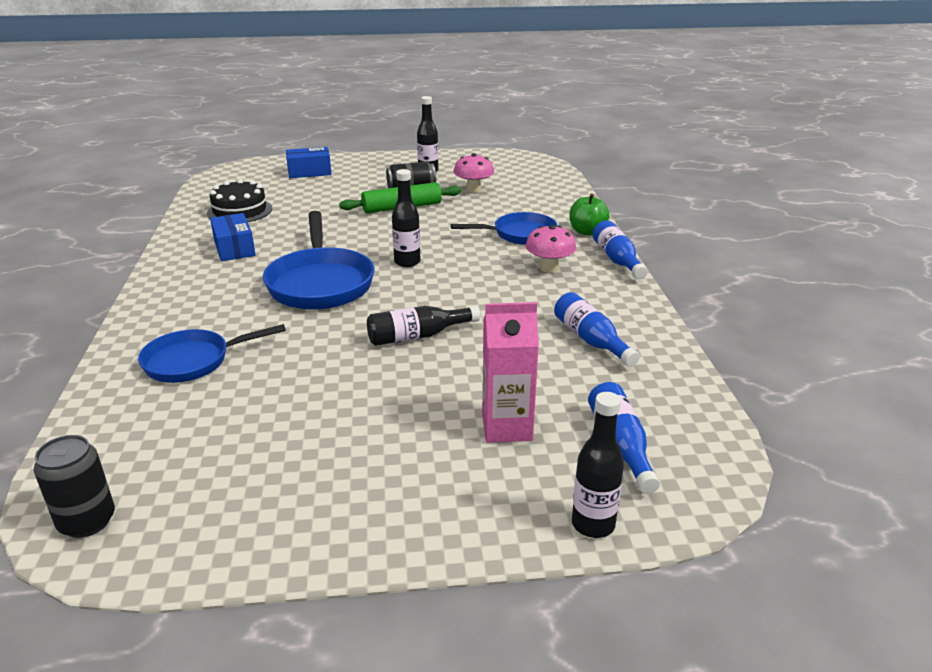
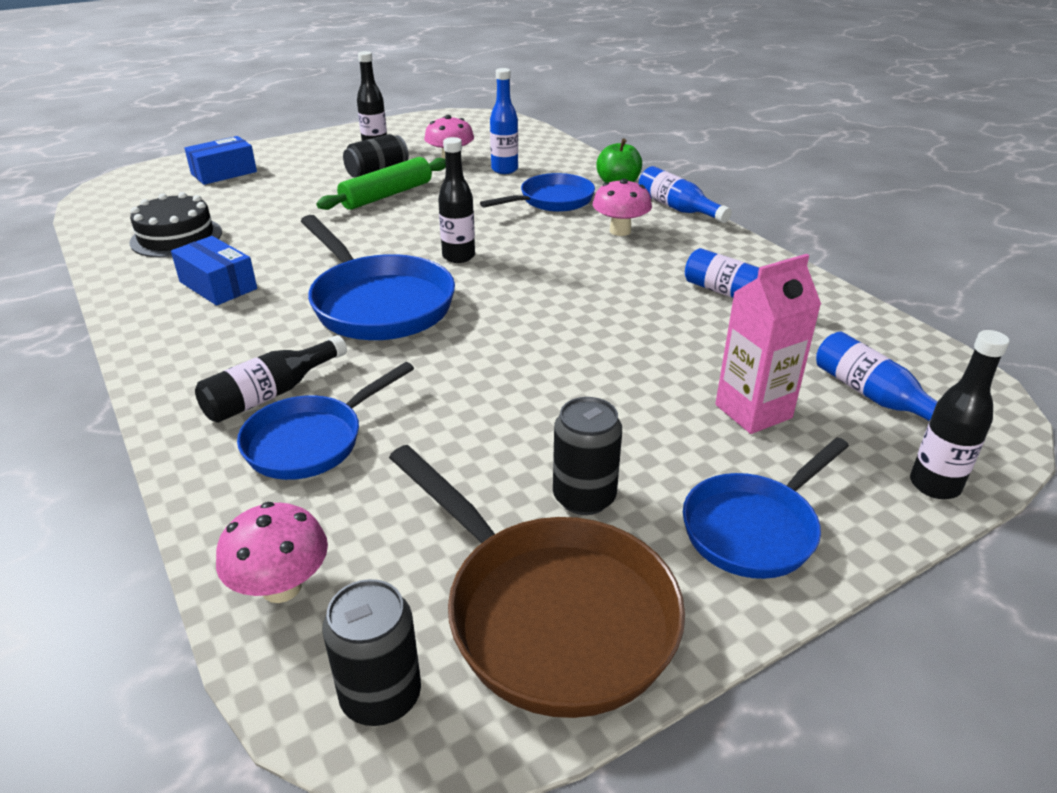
camera: 25 degrees left, 5 degrees up
black bottle [367,306,480,346] -> black bottle moved to [195,335,347,423]
none -> pink mushroom [216,502,328,603]
none -> brown pan [389,445,685,718]
none -> blue bottle [490,68,518,174]
none -> black can [553,397,622,515]
none -> blue pan [683,437,849,579]

